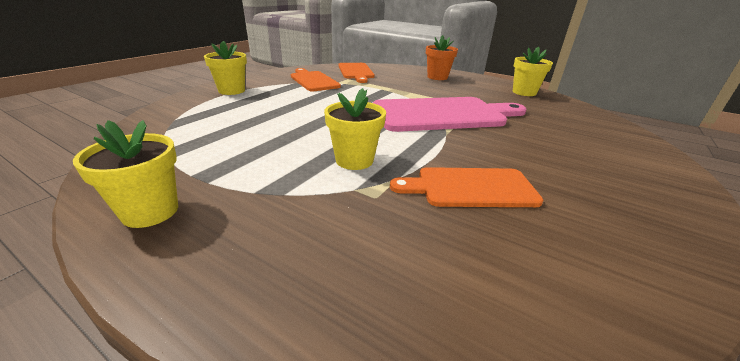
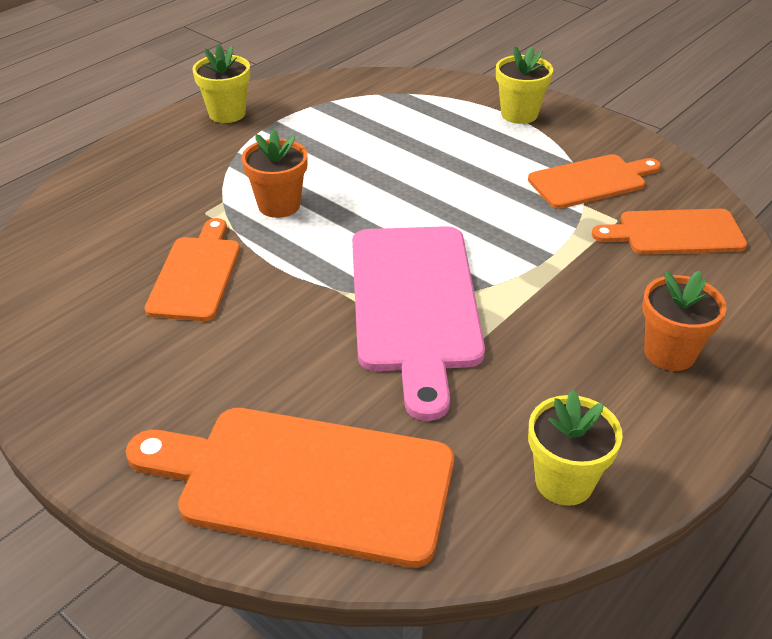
camera: 100 degrees right, 10 degrees up
yellow flower pot [324,88,386,170] -> orange flower pot [242,129,308,218]
none -> orange cutting board [125,408,454,568]

